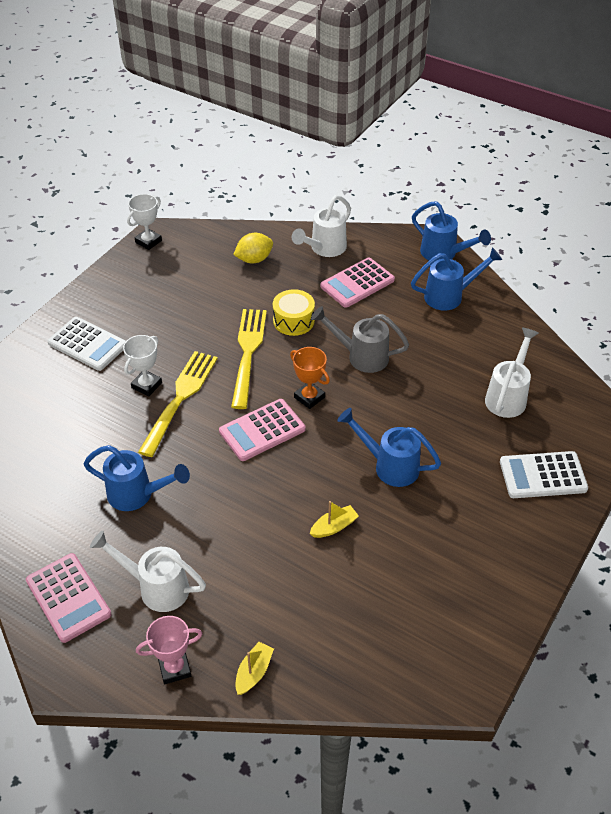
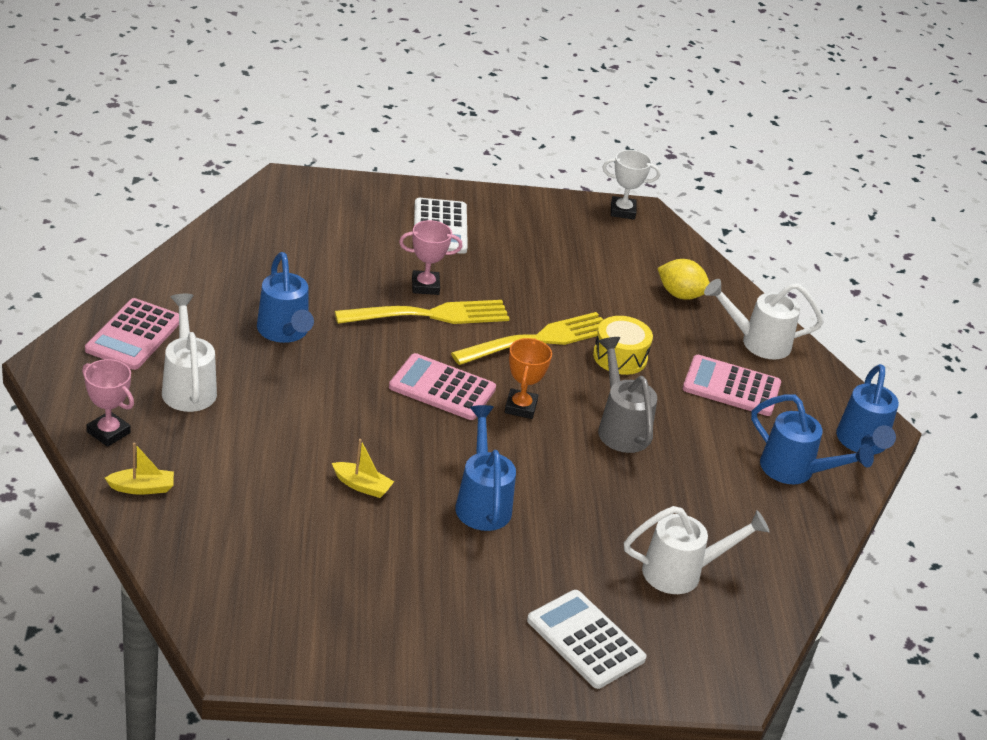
camera: 50 degrees right, 10 degrees down
white trophy [123,335,162,396] -> pink trophy [399,220,463,295]

